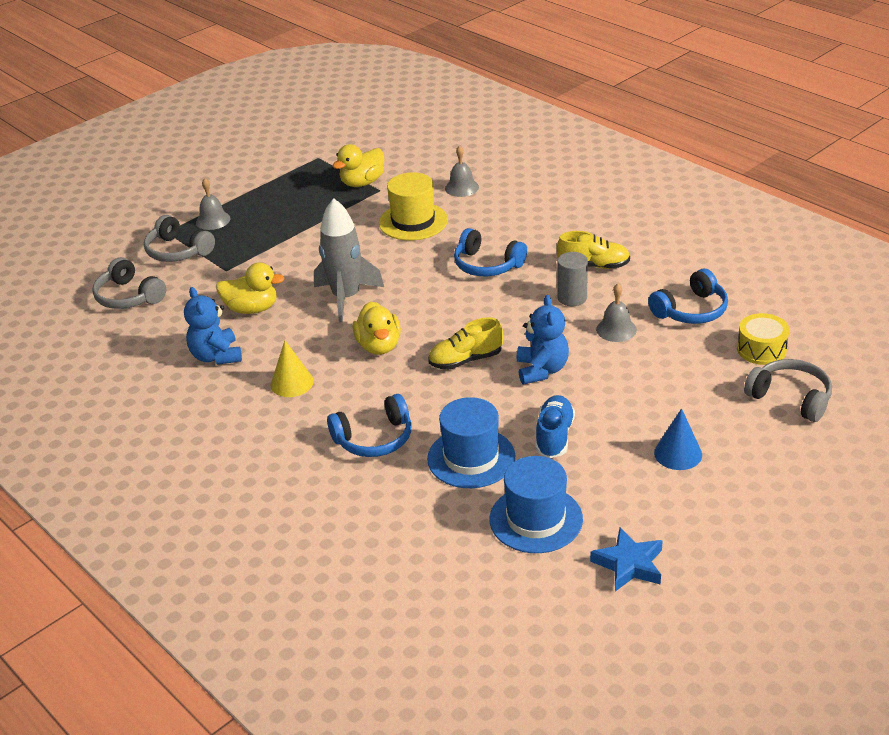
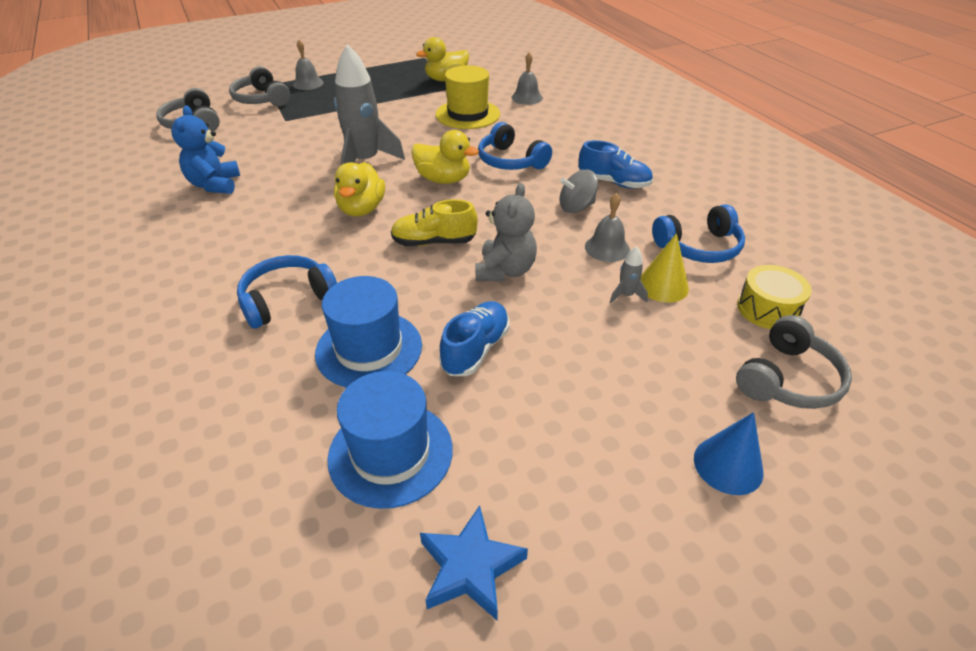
camera: 15 degrees right, 5 degrees up
yellow duck [216,262,284,314] -> yellow duck moved to [411,130,479,184]
yellow cone [271,340,314,397] -> yellow cone moved to [640,233,689,303]
blue headphones [327,394,412,457] -> blue headphones turned 150 degrees clockwise [237,255,337,329]
blue teddy bear [517,295,569,384] -> grey teddy bear [475,183,537,281]
yellow shoe [557,231,630,269] -> blue shoe [579,140,653,189]
grey cylinder [557,252,588,306] -> grey spinning top [560,170,598,213]
blue cone [654,408,702,470] -> blue cone moved to [694,412,764,495]
grey headphones [744,359,832,422] -> grey headphones turned 75 degrees clockwise [736,315,852,409]
none -> grey rocket [610,246,648,303]

